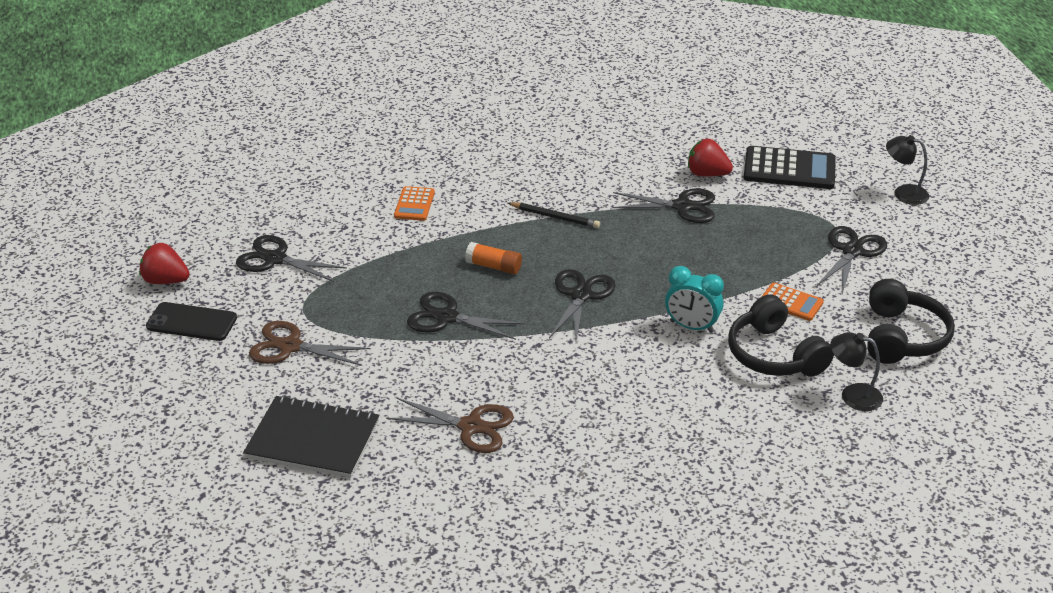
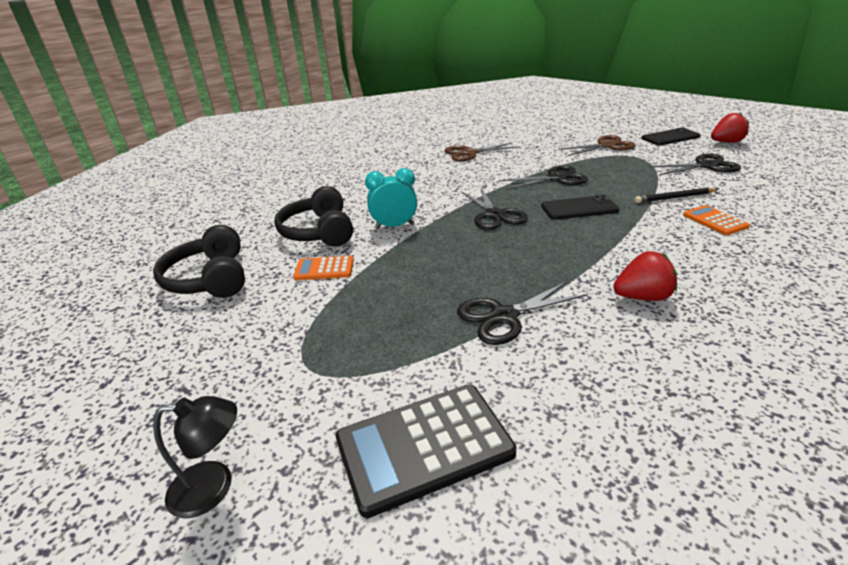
camera: 150 degrees right, 5 degrees down
black notebook [243,395,380,478] -> none
orange glue stick [465,242,522,274] -> black phone [541,195,620,220]
black pencil [508,202,600,228] -> black pencil moved to [634,188,719,203]
red strawberry [688,139,733,177] -> red strawberry moved to [613,251,677,301]
black headphones [728,294,834,377] -> black headphones turned 135 degrees counterclockwise [274,186,353,247]
black scissors [817,226,887,294] -> none
black lamp [830,332,883,411] -> none

